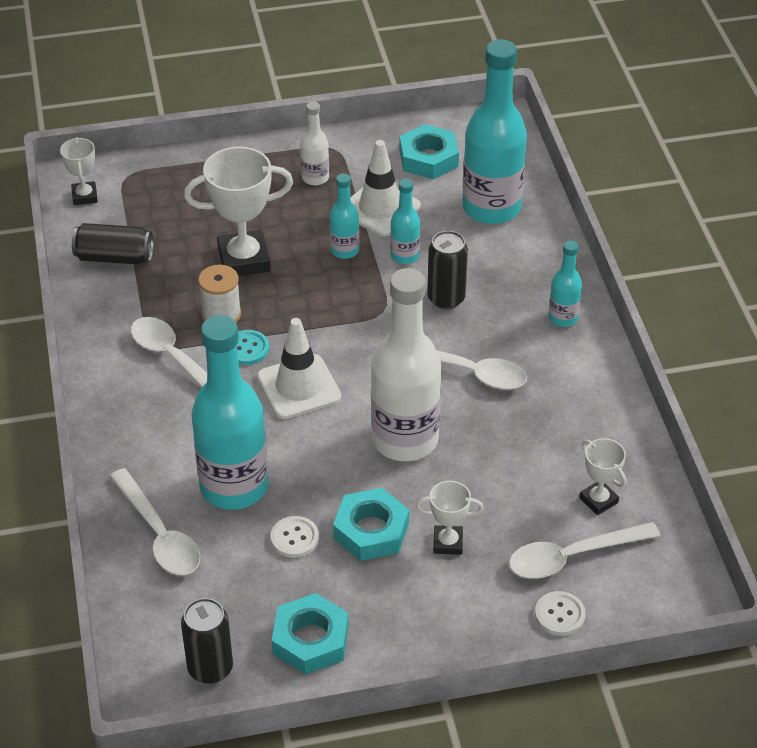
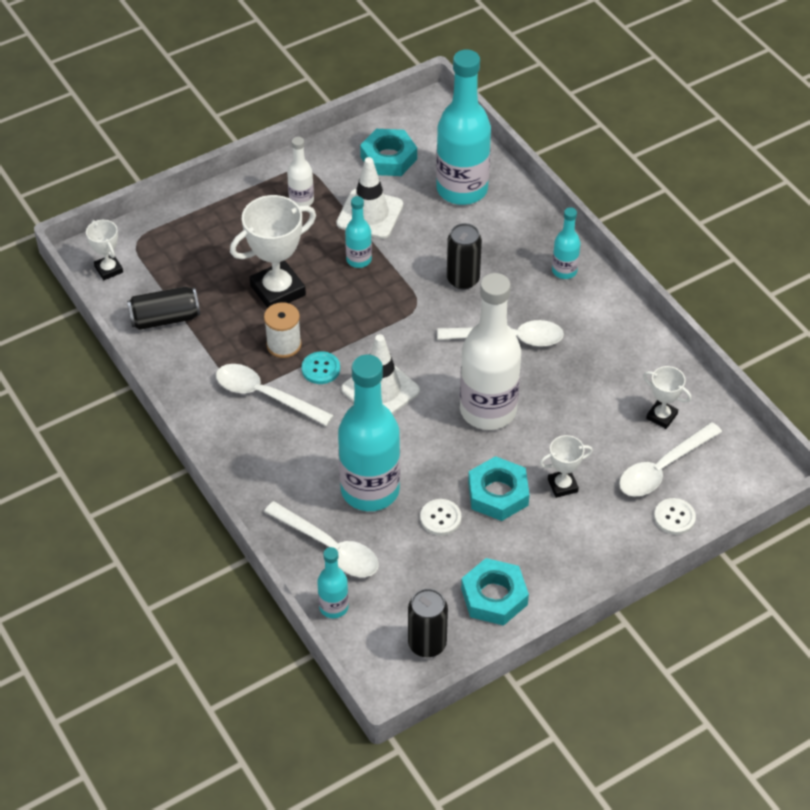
camera: 20 degrees left, 5 degrees up
turquoise bottle [390,179,420,264] -> turquoise bottle moved to [317,547,349,618]

